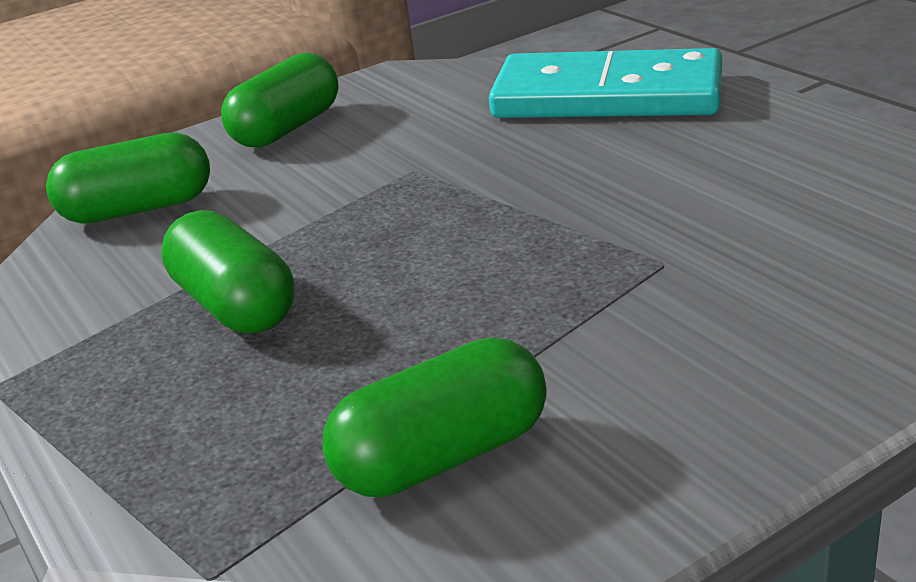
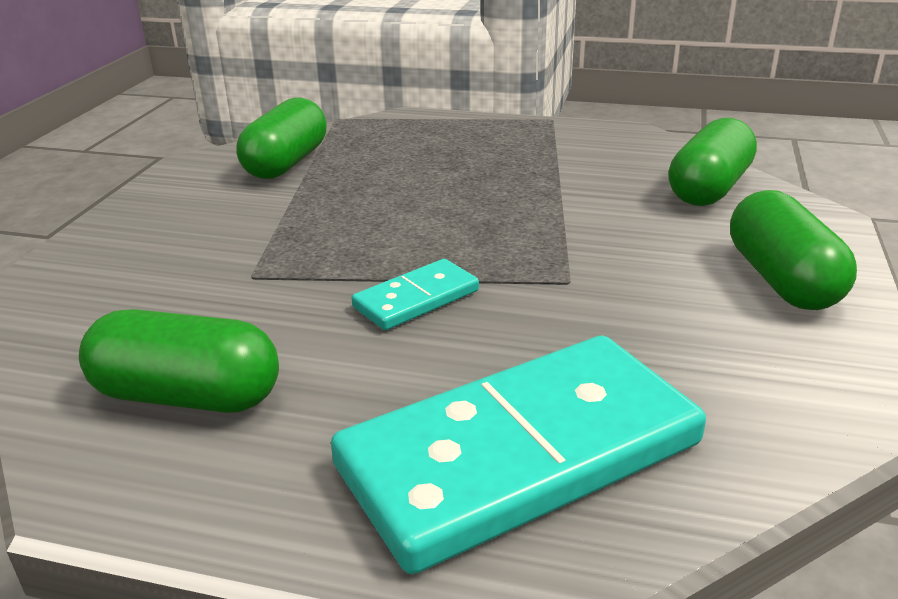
camera: 135 degrees right, 0 degrees up
green capsule [161,210,295,333] -> green capsule moved to [79,309,279,413]
none -> turquoise domino [352,259,479,330]

